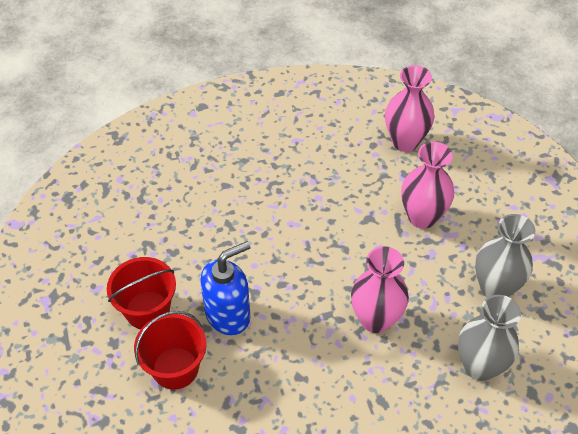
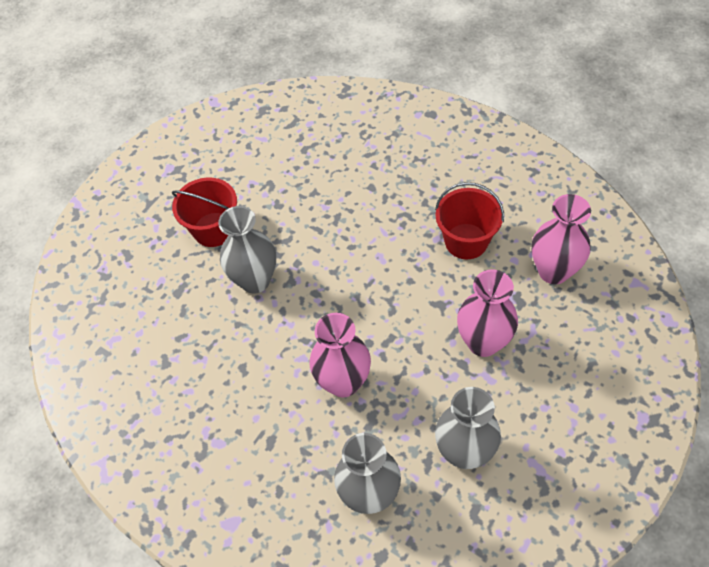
camera: 55 degrees right, 5 degrees up
red bucket [134,311,207,390] -> red bucket moved to [435,182,504,260]
blue soap dispenser [200,241,250,335] -> grey vase [218,206,276,293]

